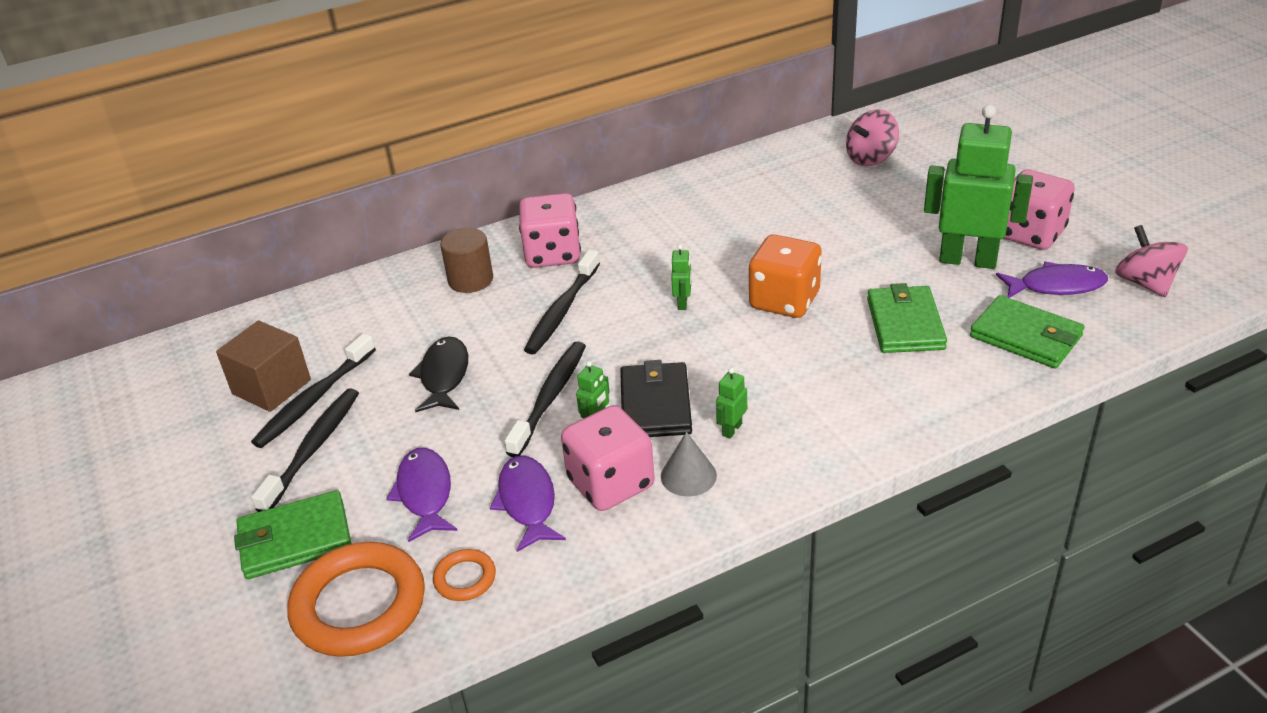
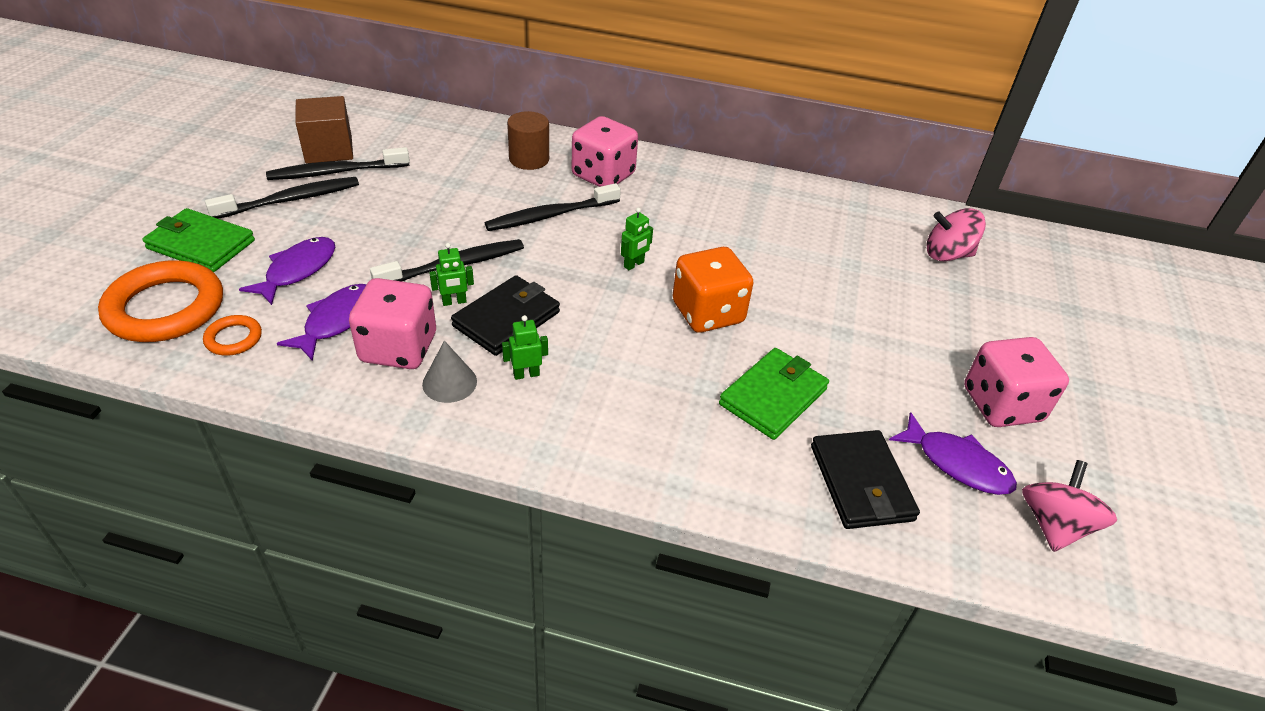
camera: 35 degrees right, 5 degrees up
black fish [409,336,468,412] -> none
green robot [924,105,1033,269] -> none
green wallet [970,295,1084,369] -> black wallet [811,430,920,529]

